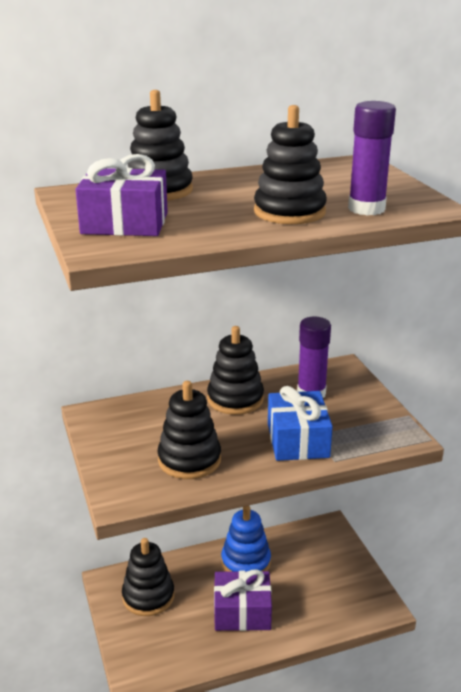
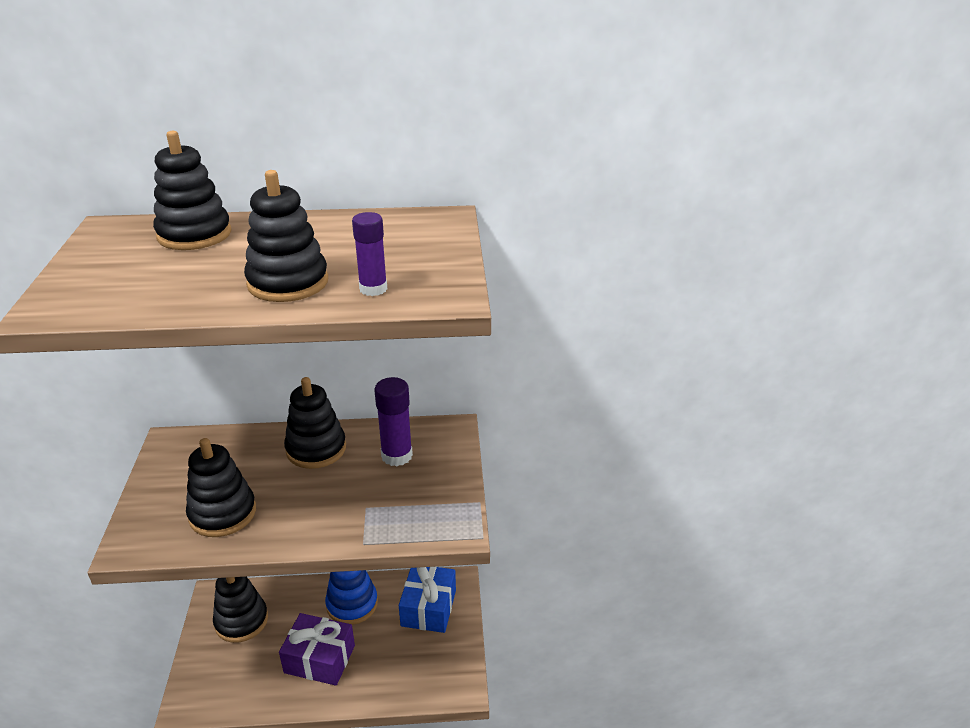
camera: 15 degrees right, 5 degrees up
purple gift [75,154,168,236] -> none
blue gift [268,386,333,461] -> blue gift moved to [399,567,456,633]
purple glue stick [348,101,396,216] -> purple glue stick [352,212,387,296], size x0.66

